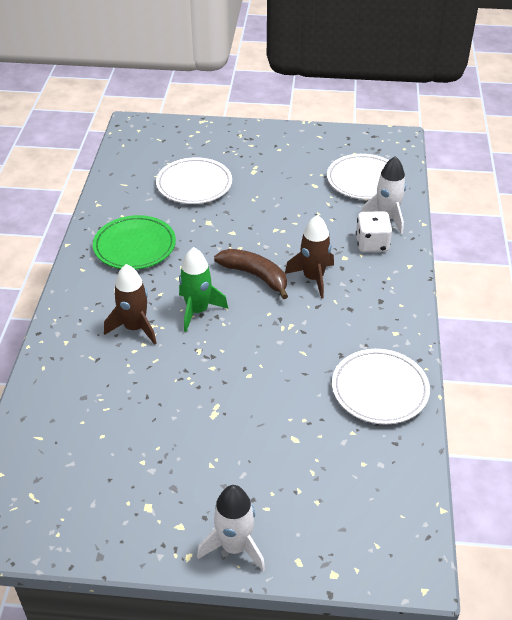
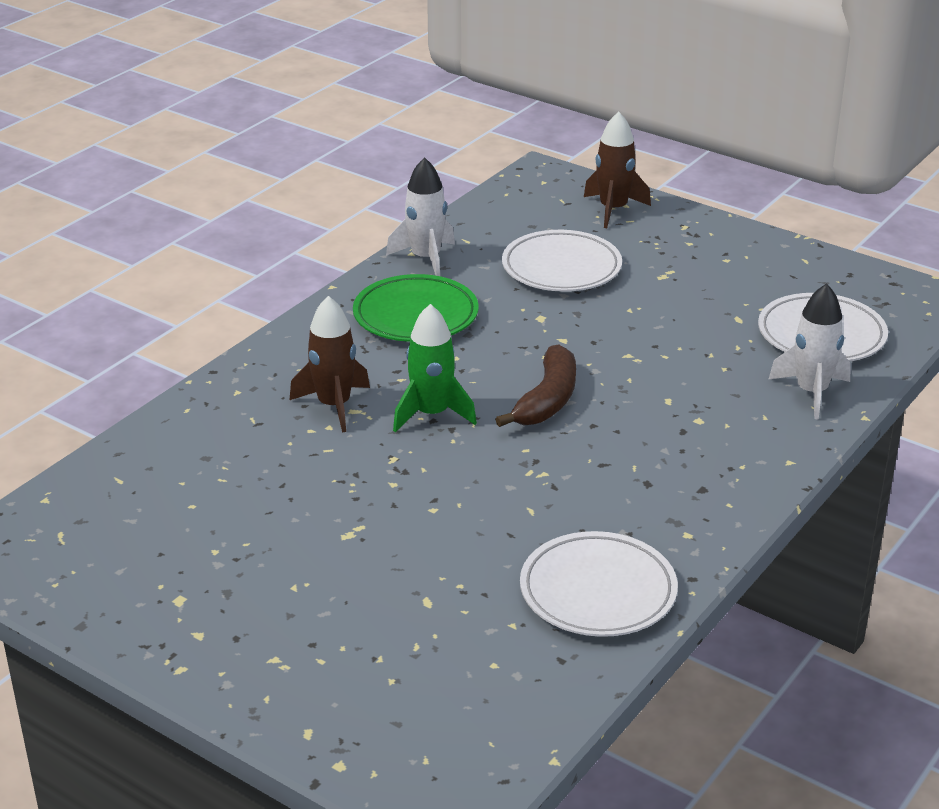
camera: 30 degrees right, 10 degrees down
white rocket [197,485,265,571] -> white rocket moved to [386,157,455,276]
brown banana [214,249,288,299] -> brown banana turned 45 degrees clockwise [495,344,576,427]
brown rocket [285,215,334,299] -> brown rocket moved to [584,112,651,228]
white dice [356,211,392,252] -> none

